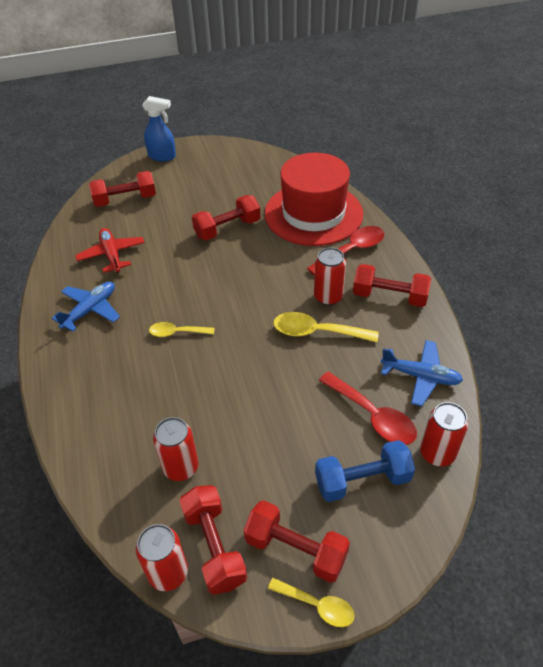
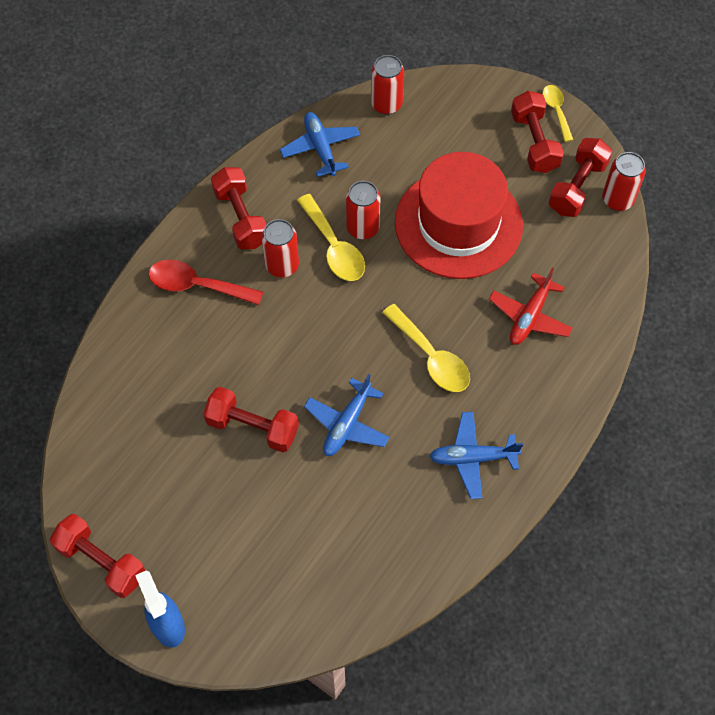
camera: 130 degrees left, 15 degrees up
red plane [75,228,145,273] -> red plane moved to [489,268,573,345]
red dumbbell [89,171,156,207] -> red dumbbell moved to [50,514,145,598]
yellow spoon [149,322,214,337] -> yellow spoon [382,304,470,392], size x1.60
red can [153,417,199,481] -> red can moved to [346,181,381,239]
red hat [265,153,364,246] -> red hat moved to [395,152,523,279]
blue dumbbell [315,440,415,502] -> none
red spoon [319,372,417,445] -> none
none -> blue plane [304,374,390,456]

